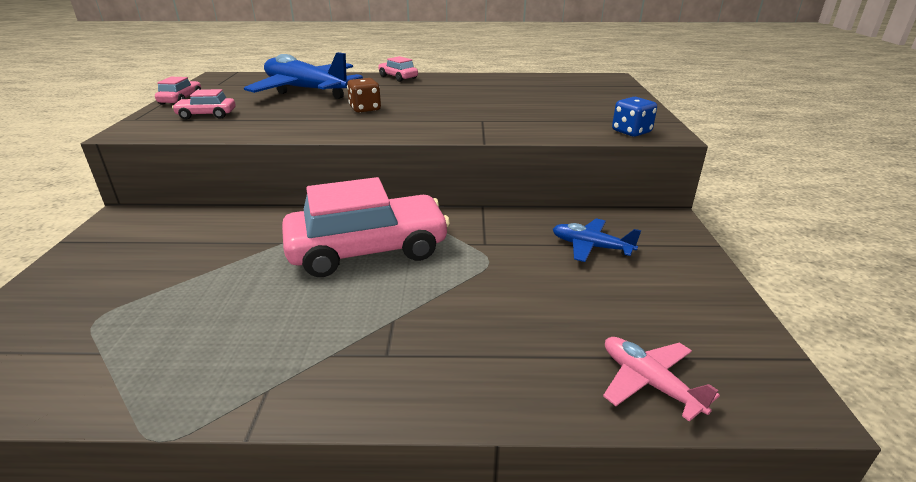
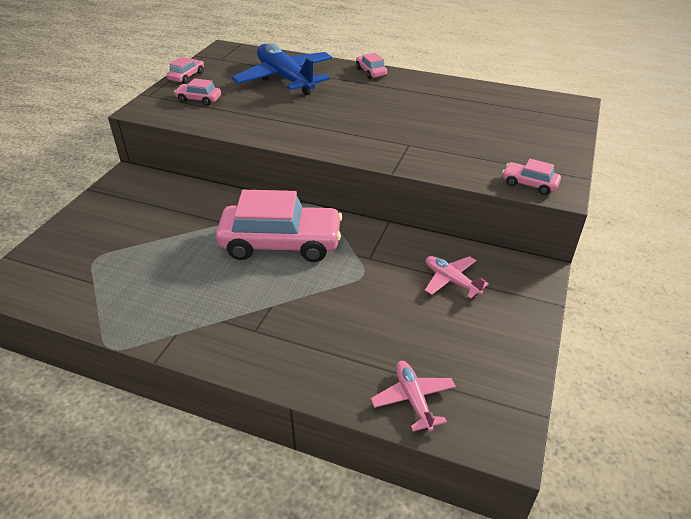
camera: 20 degrees right, 10 degrees up
brown dice [347,78,381,113] -> none
blue plane [553,218,641,262] -> pink plane [425,256,489,299]
blue dice [612,97,657,137] -> pink car [502,159,561,195]

